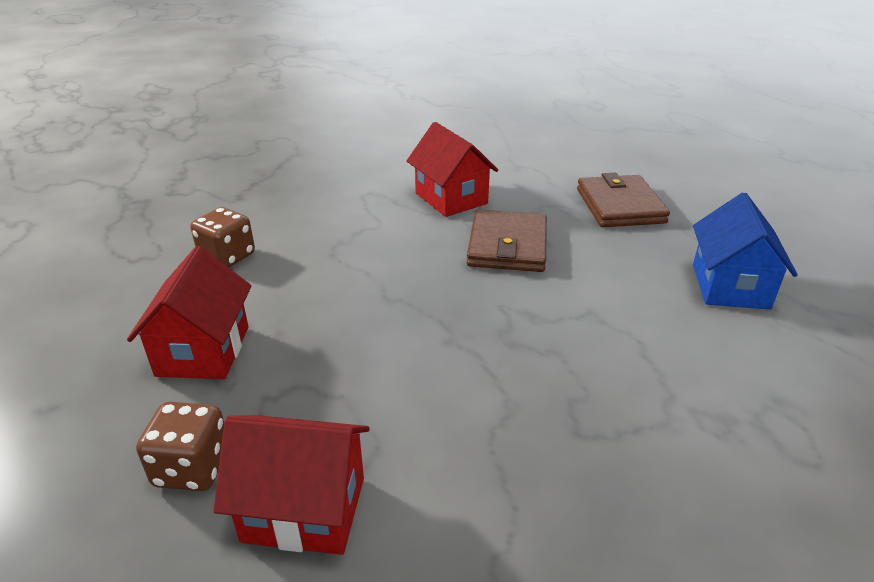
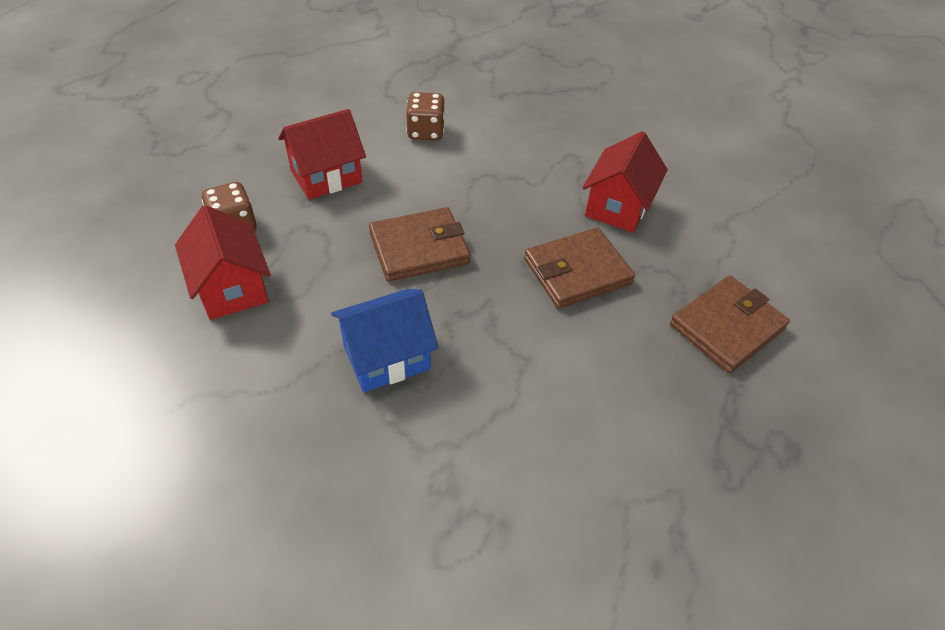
camera: 55 degrees right, 15 degrees up
blue house [693,192,798,310] -> blue house moved to [331,289,439,392]
none -> brown wallet [369,207,470,281]

